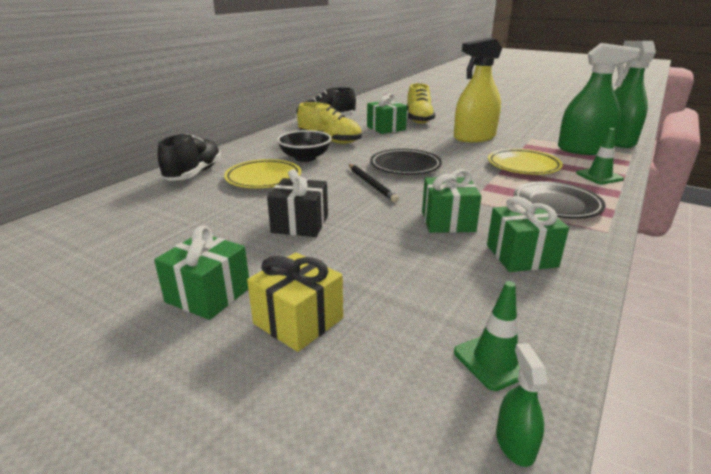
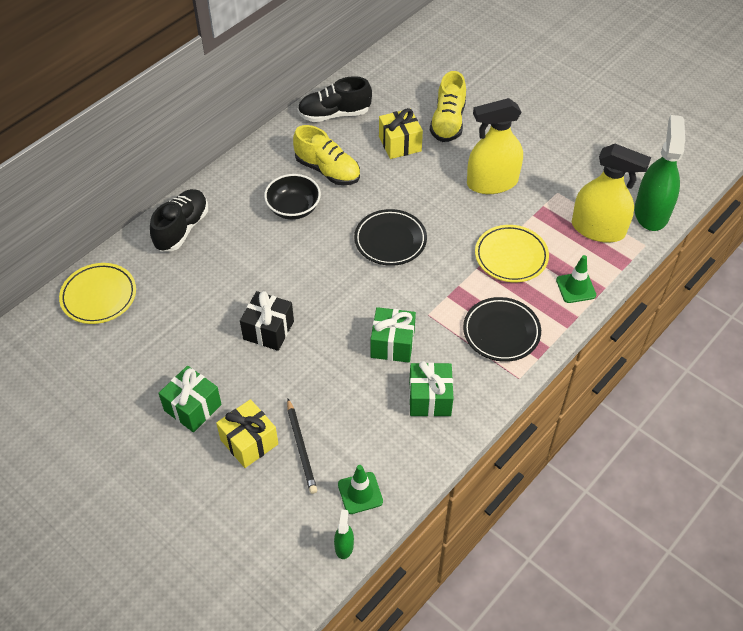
camera: 10 degrees right, 25 degrees up
yellow plate [224,159,301,188] -> yellow plate moved to [59,263,136,324]
black pencil [349,164,399,202] -> black pencil moved to [287,399,317,494]
green gift [367,93,407,134] -> yellow gift [379,108,423,159]
green spray bottle [558,43,640,155] -> yellow spray bottle [572,144,651,243]

